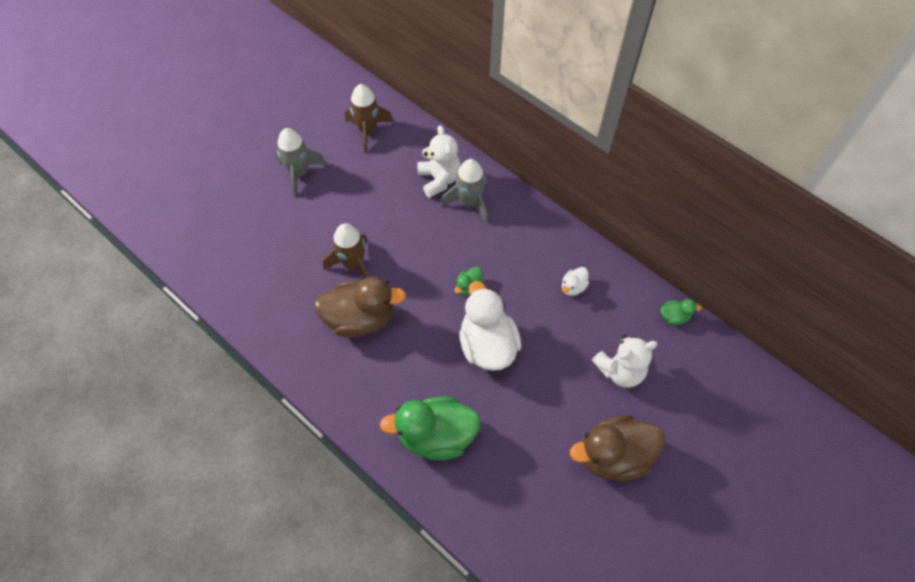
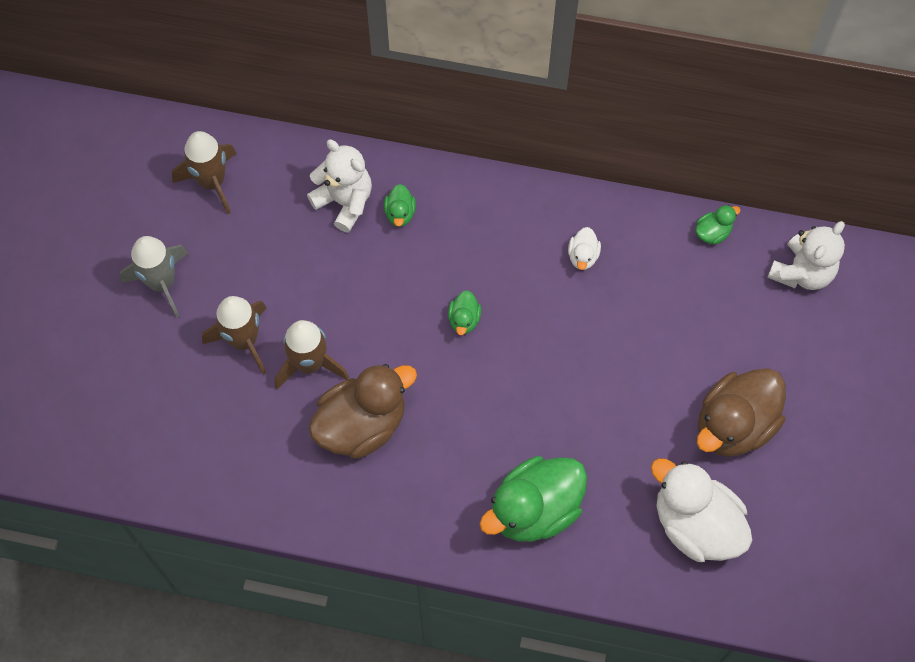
camera: 30 degrees left, 5 degrees up
grey rocket [441,159,488,223] -> green duck [384,184,416,227]
white duck [459,281,521,371] -> white duck moved to [651,458,753,562]
white teddy bear [592,335,658,388] -> white teddy bear moved to [767,221,845,290]
none -> brown rocket [202,296,267,375]

